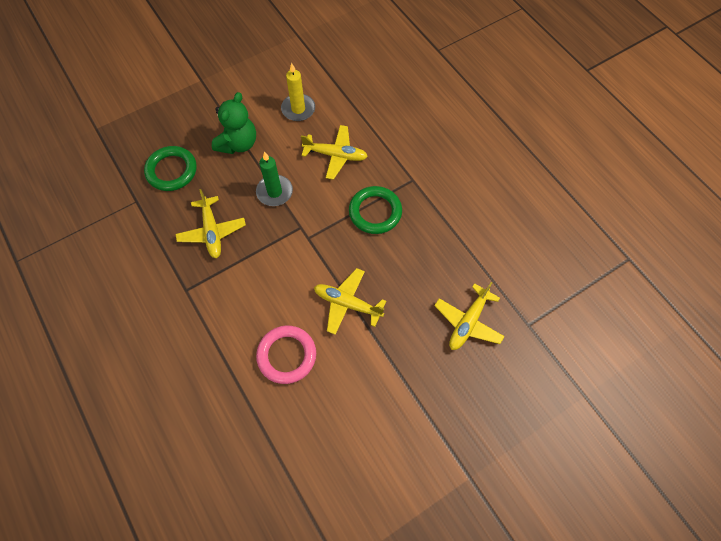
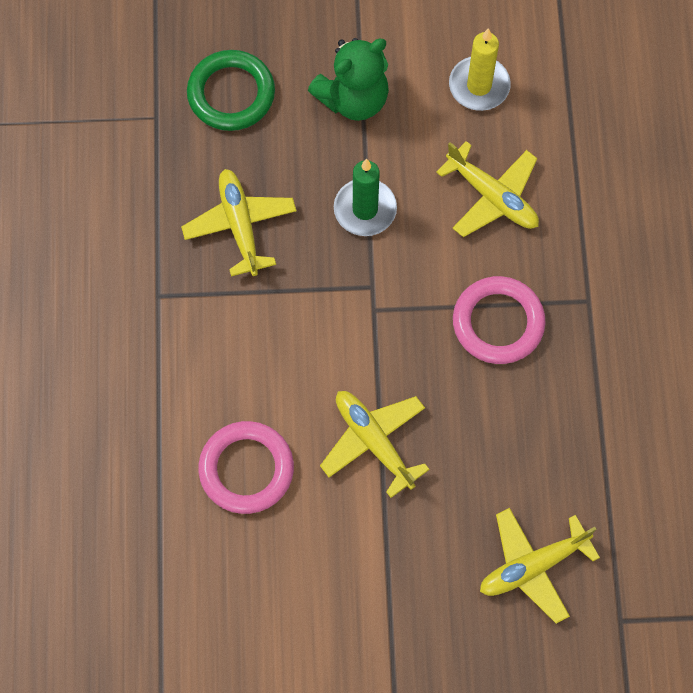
camera: 30 degrees right, 5 degrees up
yellow plane [175,189,246,258] -> yellow plane turned 150 degrees clockwise [181,169,297,276]
green ring [349,186,402,234] -> pink ring [453,276,546,364]

